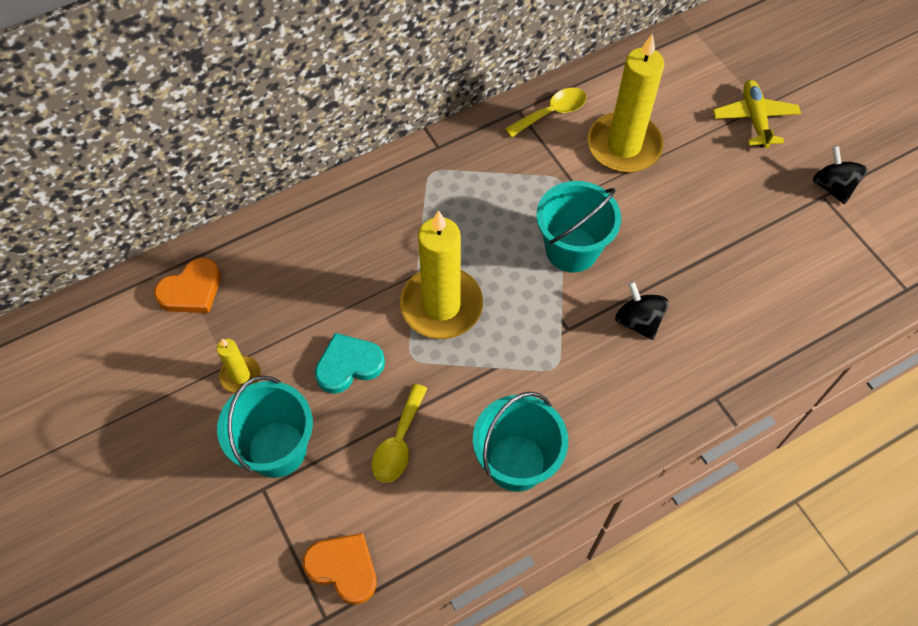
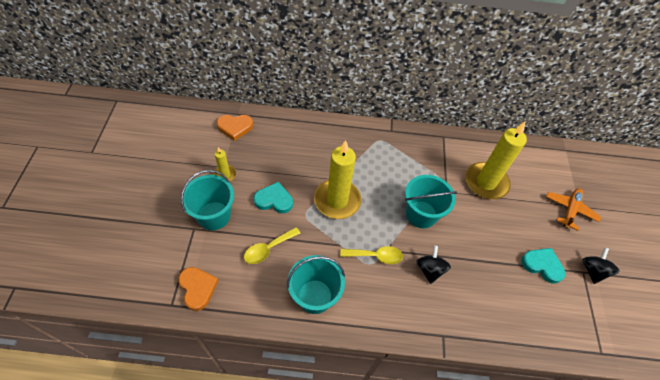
camera: 30 degrees right, 5 degrees down
yellow spoon [505,88,586,137] -> yellow spoon moved to [340,246,403,264]
yellow plane [713,80,801,149] -> orange plane [546,188,601,231]
none -> turquoise heart [521,248,565,284]

